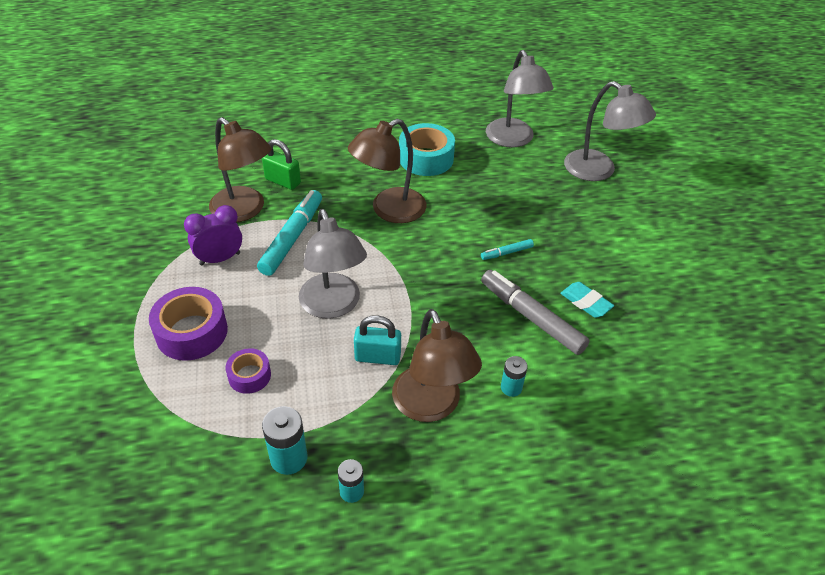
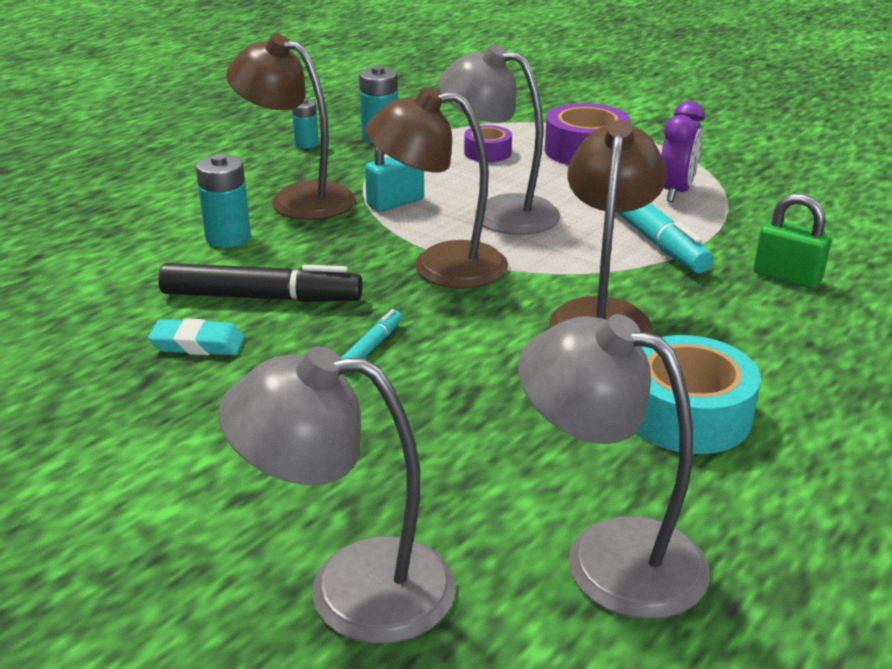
camera: 140 degrees right, 15 degrees down
brown lamp [209,117,271,222] -> brown lamp moved to [365,87,508,289]
green padlock [262,139,301,190] -> green padlock turned 45 degrees clockwise [754,193,832,288]
grey marker [481,270,590,355] -> black marker [158,263,363,302]
turquoise battery [501,356,528,397] -> turquoise battery [196,154,251,248], size x1.57

